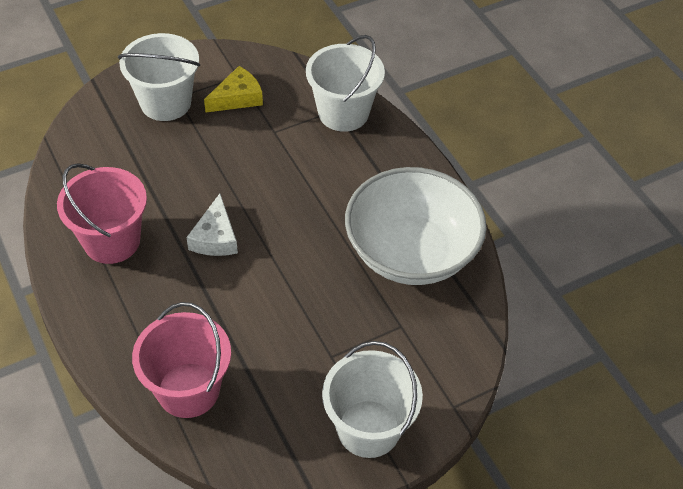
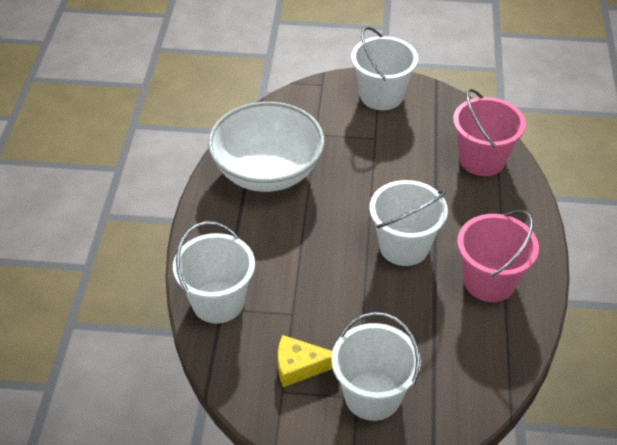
camera: 145 degrees left, 5 degrees down
white cheese [186,194,238,256] -> white bucket [369,180,448,266]

